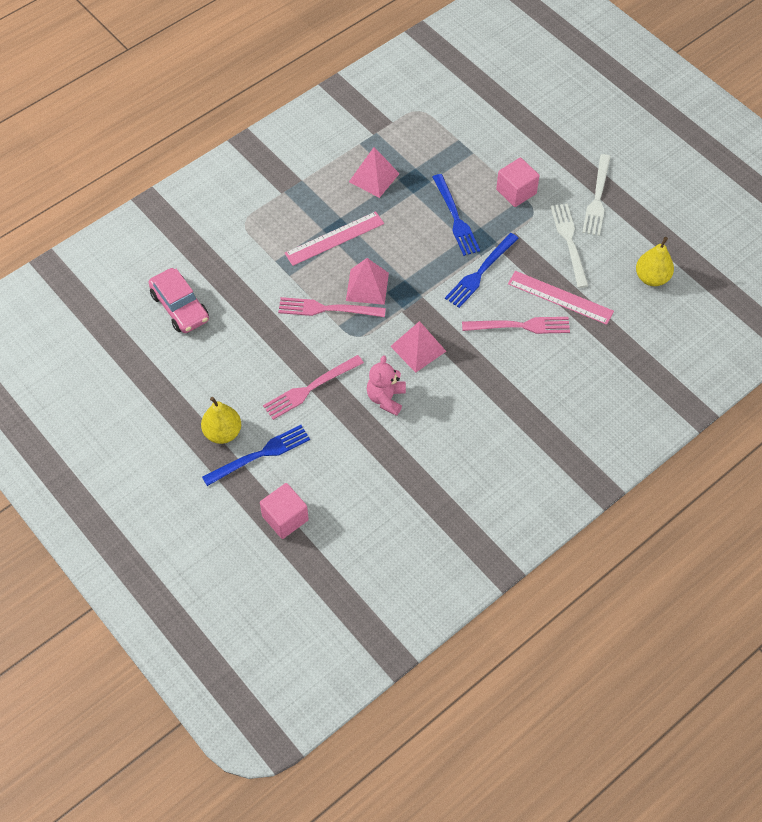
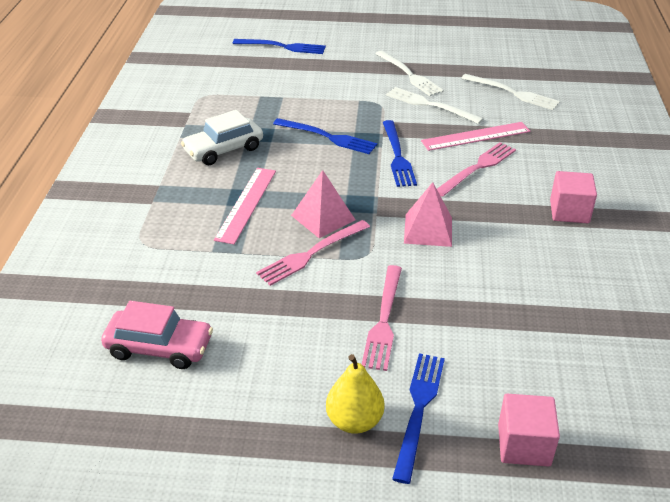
camera: 45 degrees left, 20 degrees down
pink pyramid [349,147,400,198] -> white car [181,110,263,165]
pink teddy bear [367,355,406,416] -> none
pink cube [496,158,540,207] -> pink cube moved to [550,171,597,223]
yellow pear [636,237,674,286] -> white fork [461,74,560,110]
none -> blue fork [232,39,326,54]

